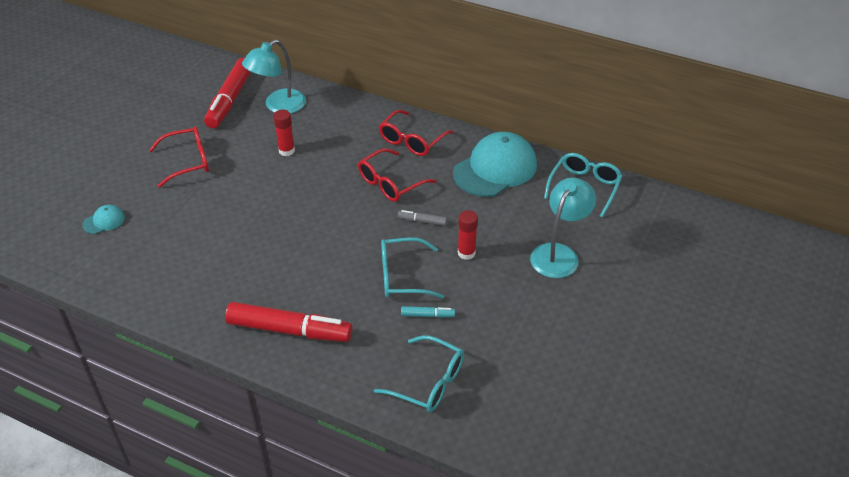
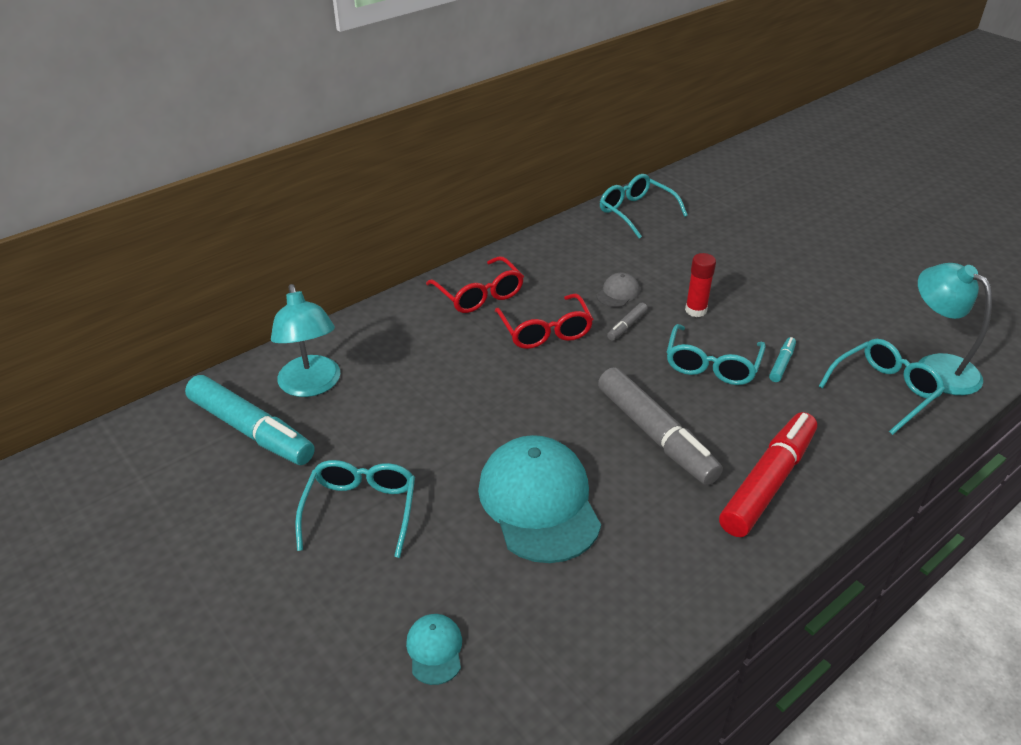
camera: 65 degrees left, 5 degrees down
red glasses [149,126,209,188] -> turquoise glasses [295,460,415,558]
red marker [204,58,251,128] -> turquoise marker [185,375,315,465]
red glue stick [273,109,295,156] -> none
turquoise cap [453,132,537,197] -> turquoise cap moved to [478,435,601,563]
turquoise lamp [530,177,596,278] -> turquoise lamp moved to [918,263,992,395]
none -> grey cap [596,273,640,307]
none -> grey marker [598,367,723,485]

